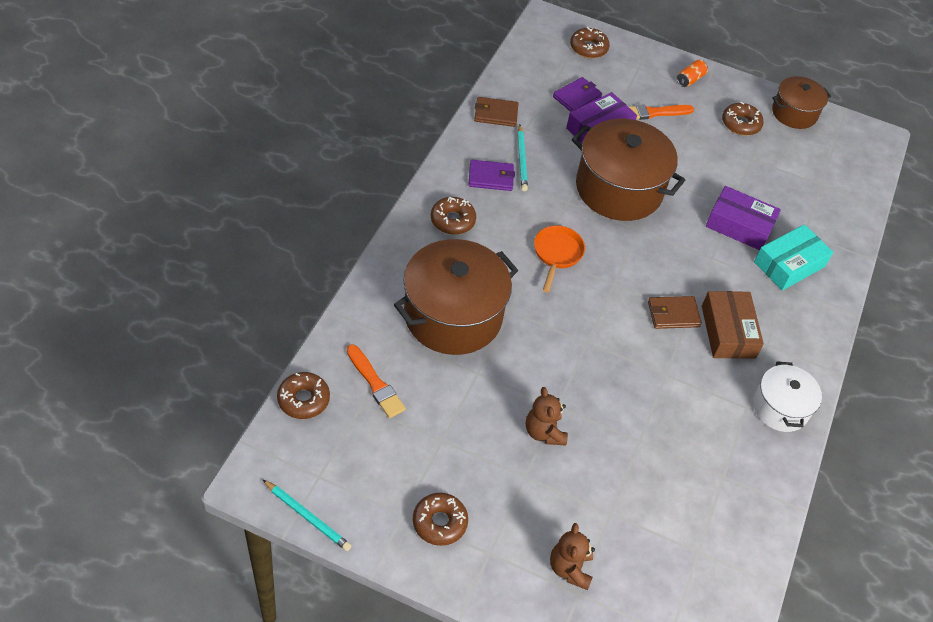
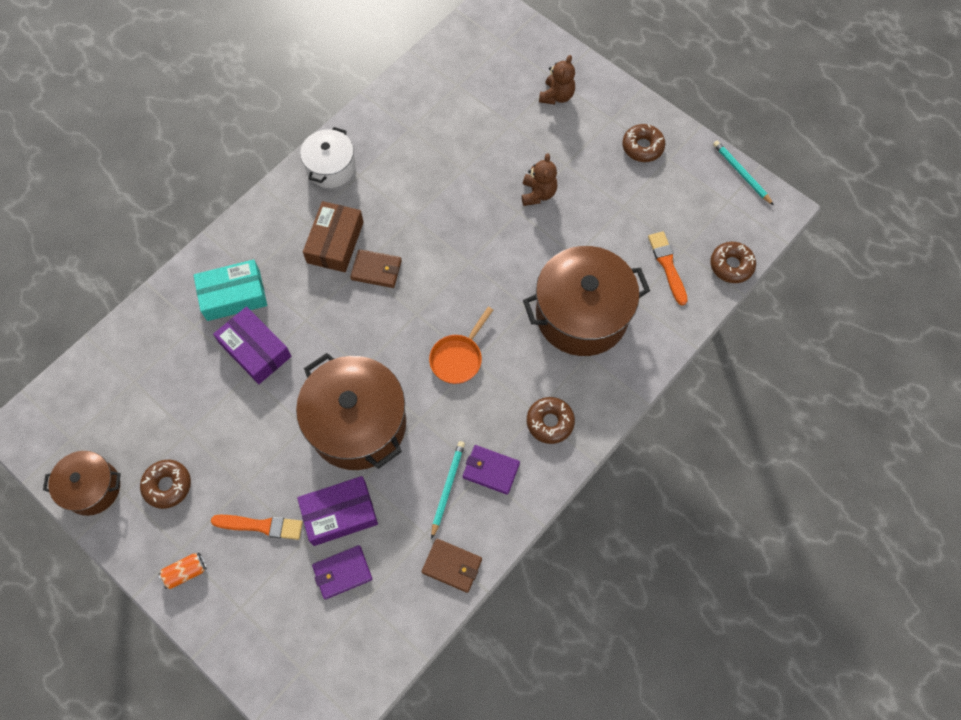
camera: 155 degrees left, 15 degrees up
brown donut [570,27,610,58] -> none

